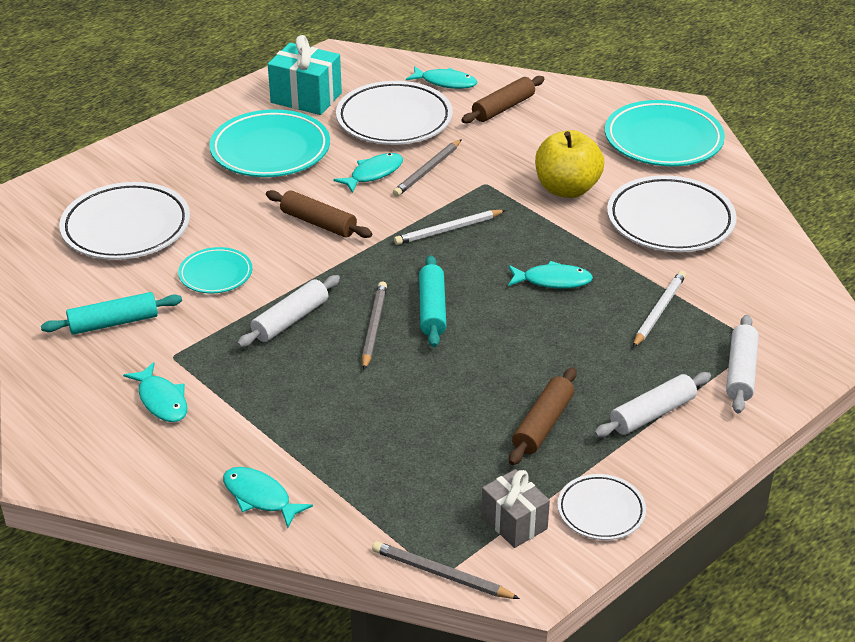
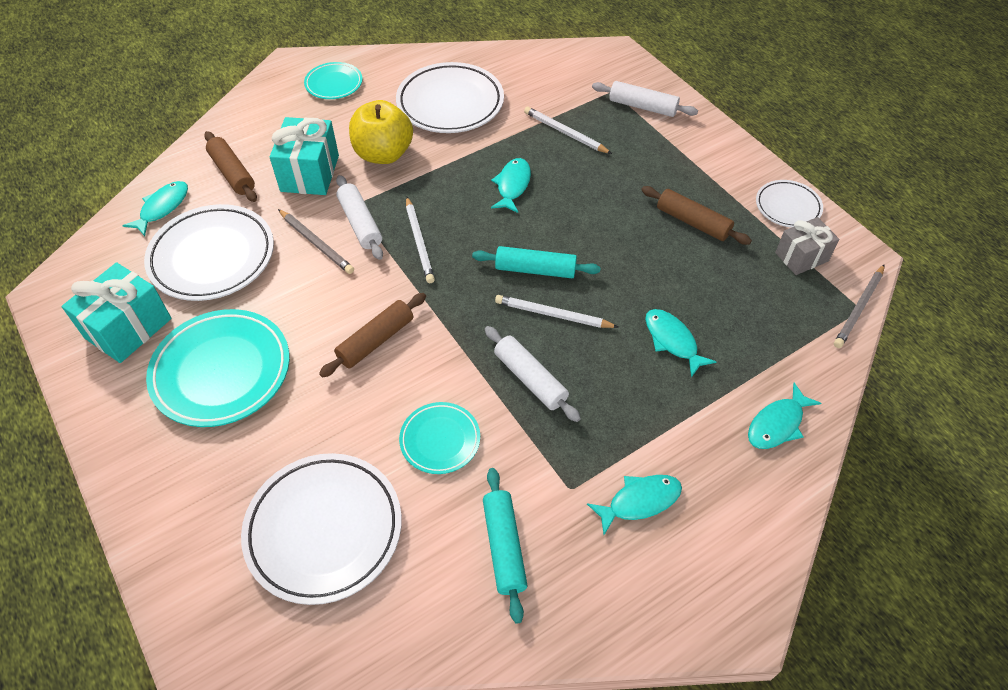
camera: 80 degrees left, 15 degrees up
turquoise fish [334,153,403,193] -> turquoise fish moved to [645,309,716,377]
grey pencil [362,281,387,370] -> white pencil [495,295,619,328]
white rolling pin [594,372,711,437] -> white rolling pin moved to [336,175,383,260]
turquoise plate [605,100,725,166] -> turquoise plate [304,62,363,99], size x0.55
none -> turquoise gift [270,117,339,195]

